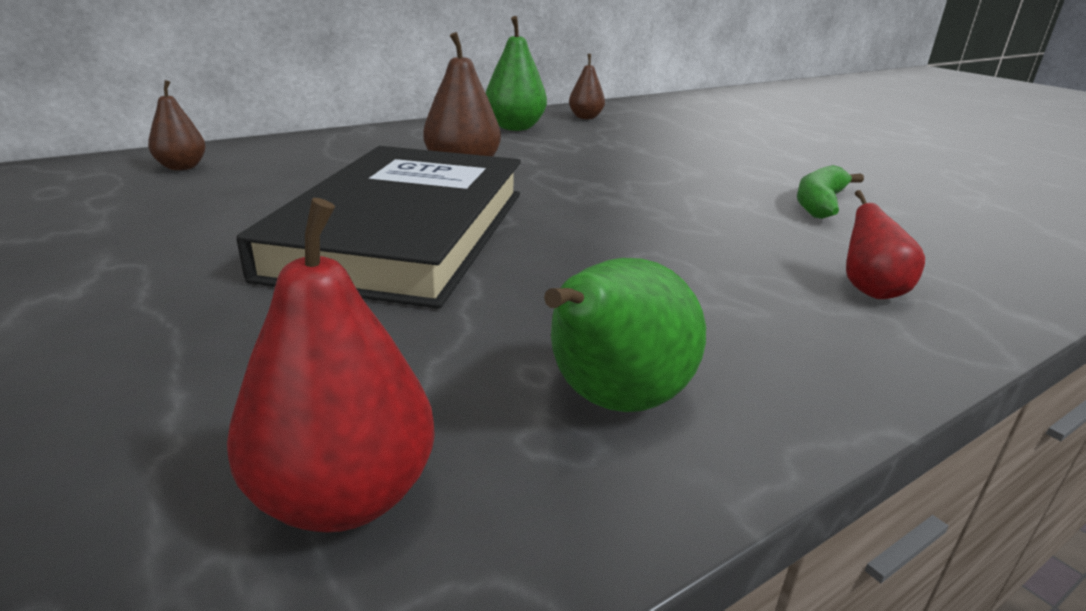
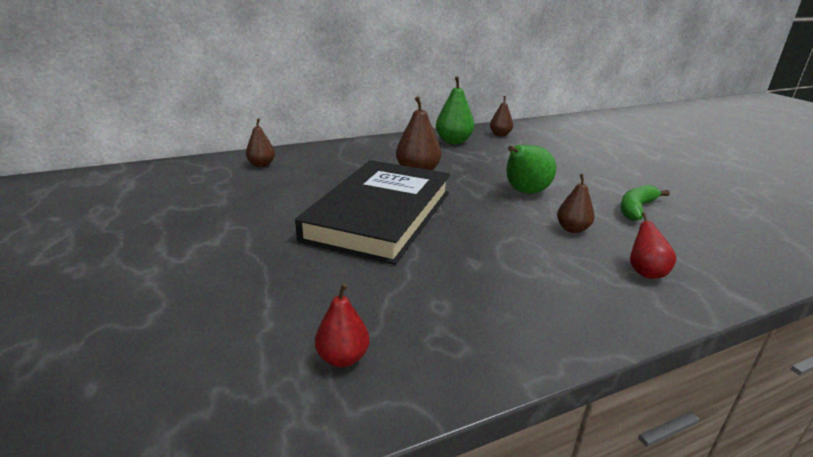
camera: 10 degrees right, 0 degrees up
red pear [227,198,435,533] -> red pear [315,283,369,367], size x0.63
green pear [544,258,706,412] -> green pear moved to [506,145,556,194]
none -> brown pear [557,174,595,233]

